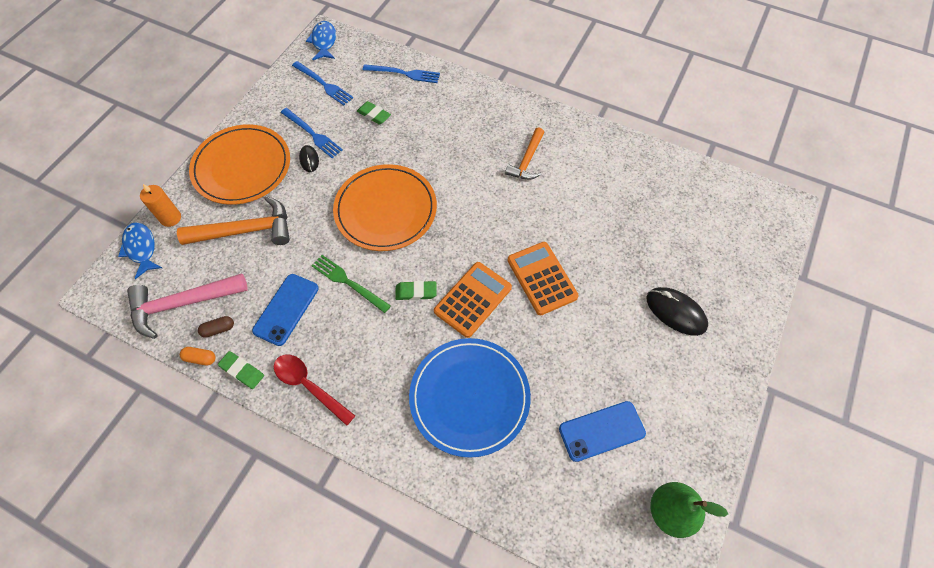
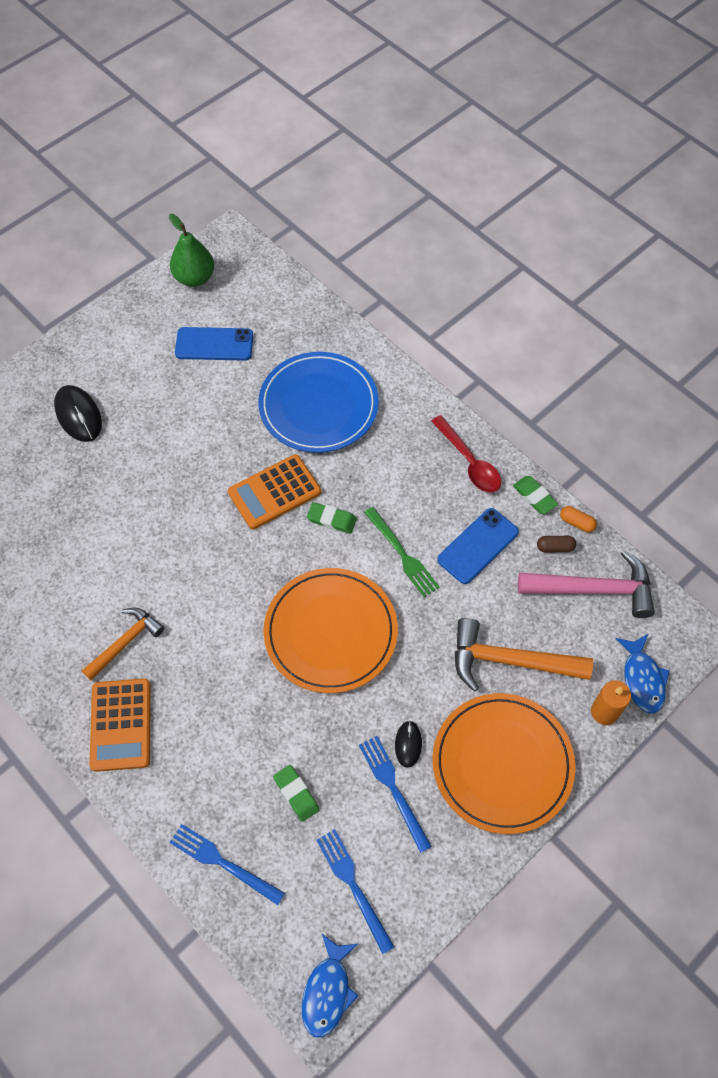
camera: 160 degrees left, 0 degrees up
orange calculator [507,242,579,315] -> orange calculator moved to [90,678,151,772]

